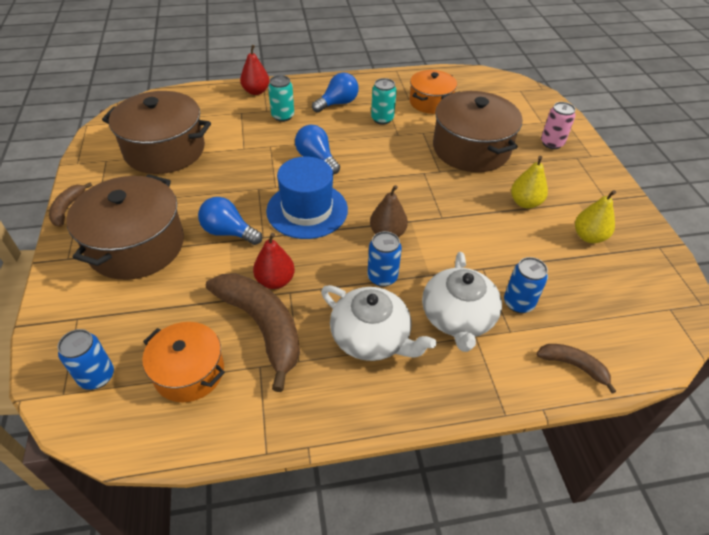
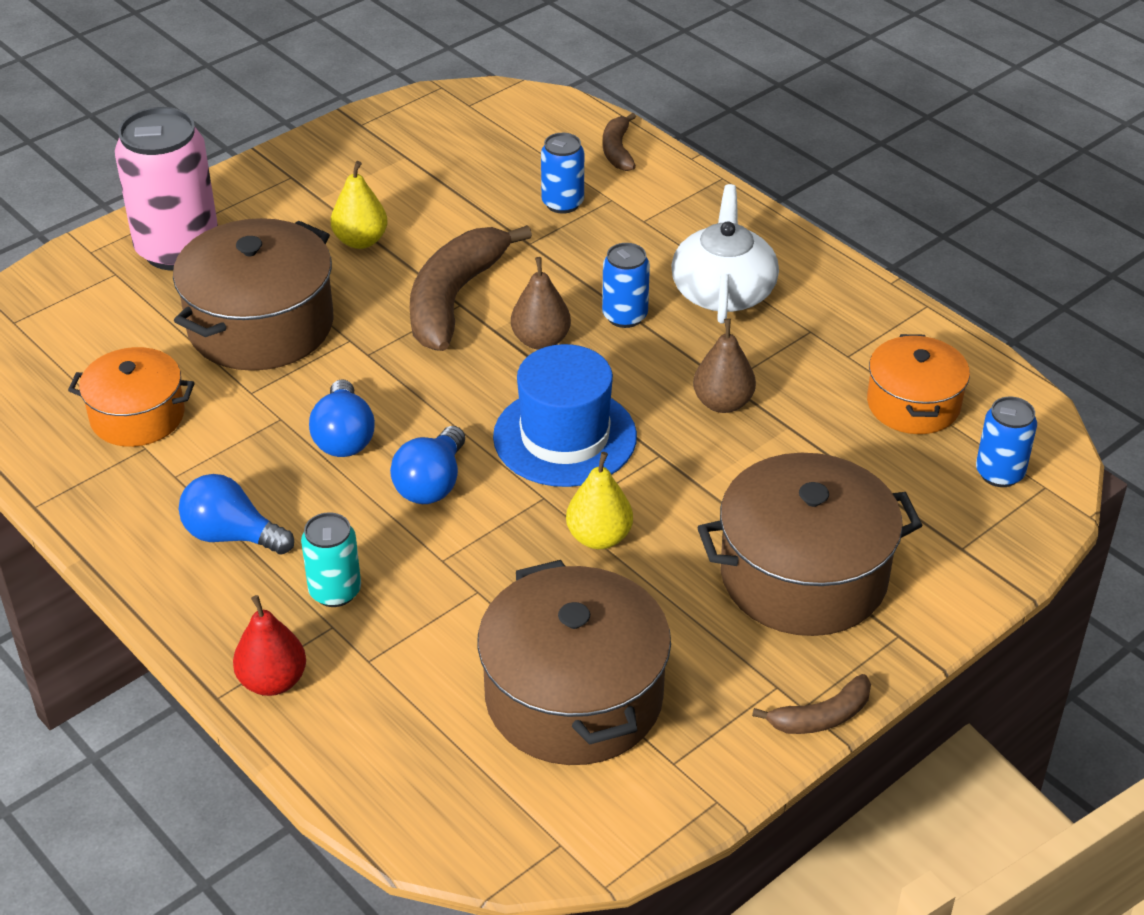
camera: 120 degrees left, 5 degrees down
blue light bulb [198,197,262,245] -> blue light bulb moved to [309,379,375,457]
brown banana [206,273,300,392] -> brown banana moved to [410,225,532,351]
red pear [253,233,295,289] -> brown pear [693,318,756,413]
turquoise can [371,78,397,125] -> none
white teapot [422,252,502,352] -> none
pink can [541,102,576,149] -> pink can [115,107,218,271], size x1.94
yellow pear [575,190,616,243] -> yellow pear moved to [566,452,633,549]

